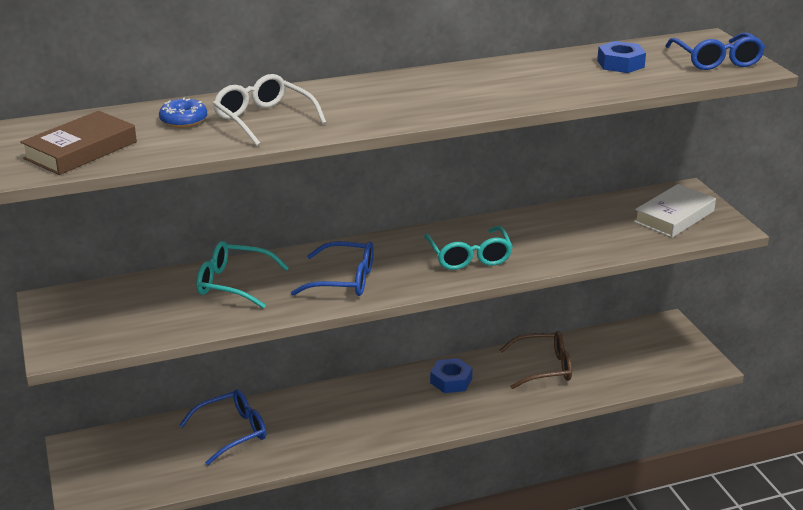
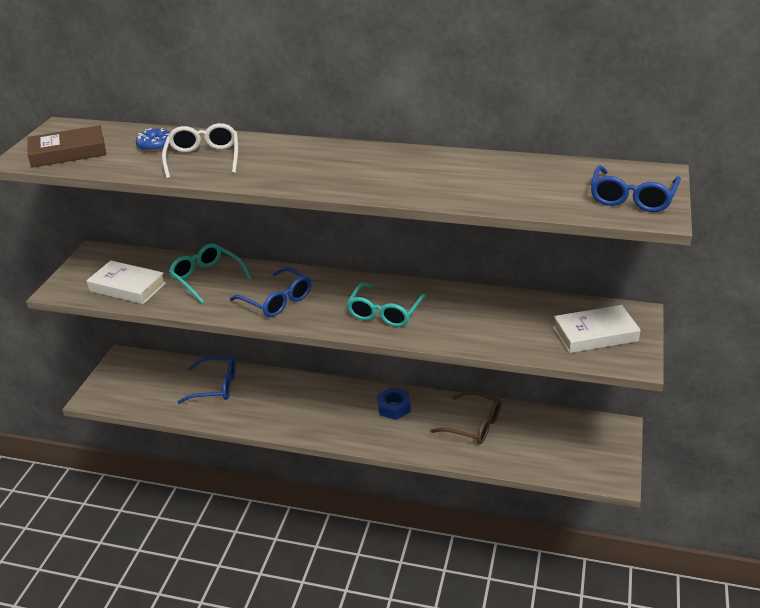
camera: 35 degrees right, 5 degrees up
blue nut [597,41,646,73] -> none
none -> white book [86,261,166,304]

